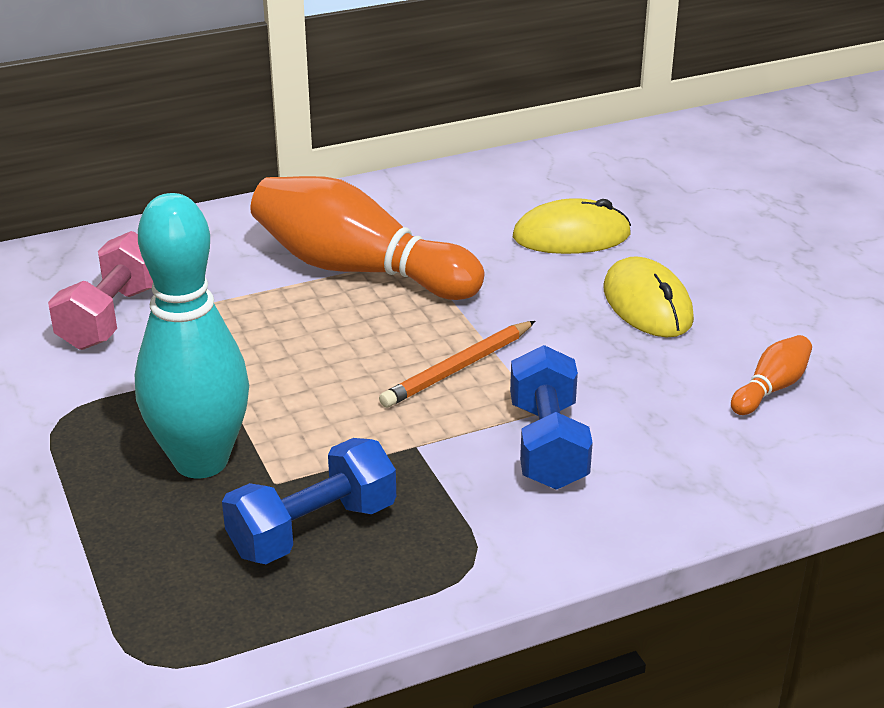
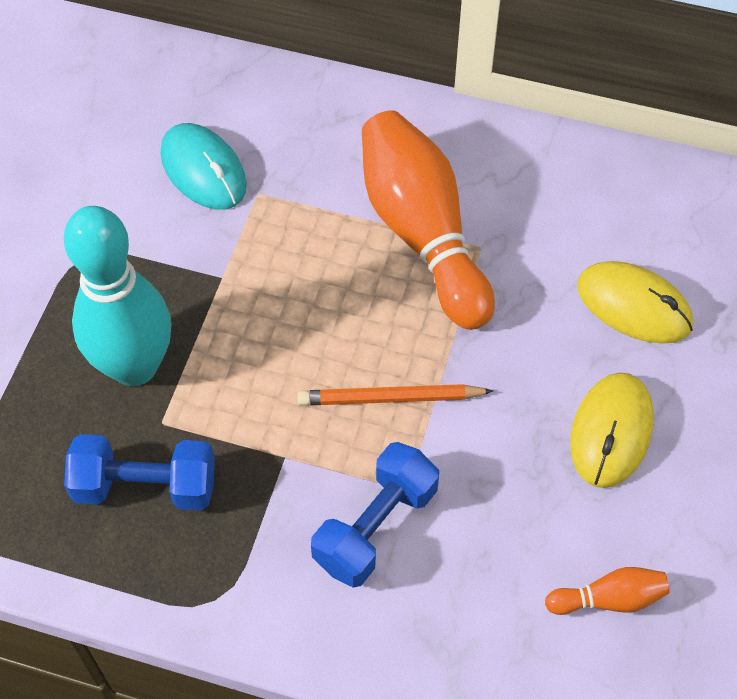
camera: 40 degrees right, 25 degrees up
pink dumbbell [48,231,153,350] -> turquoise mouse [161,123,247,210]

